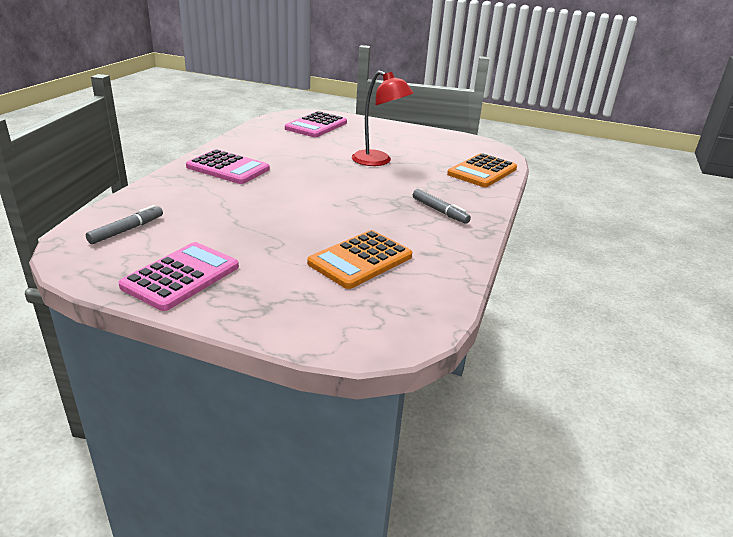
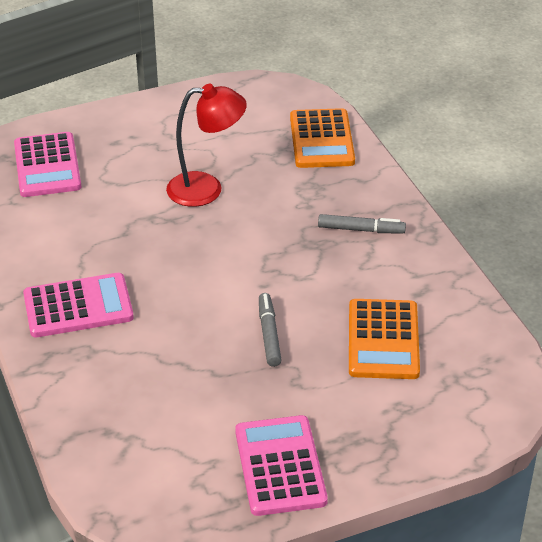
camera: 40 degrees left, 10 degrees up
grey marker [86,205,163,244] -> grey marker moved to [259,293,282,367]

